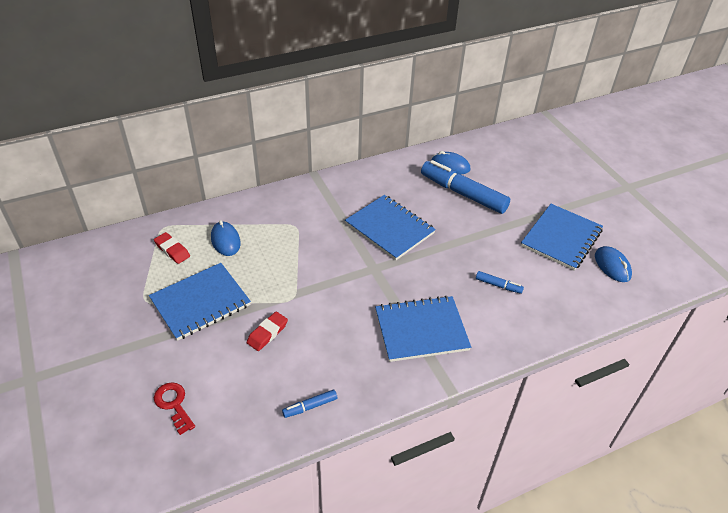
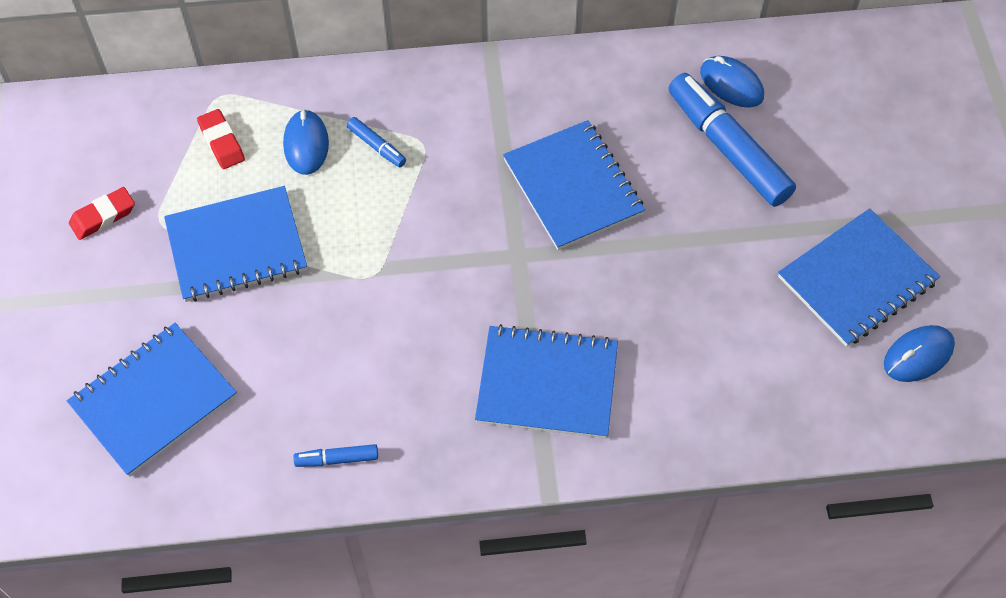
camera: 20 degrees right, 15 degrees up
red key [154,382,195,435] -> blue notebook [67,323,237,477]
red eraser [247,312,288,351] -> red eraser moved to [69,187,135,240]
blue marker [476,271,524,294] -> blue marker moved to [347,117,406,167]
blue mouse [595,246,632,282] -> blue mouse turned 60 degrees clockwise [884,325,955,382]

